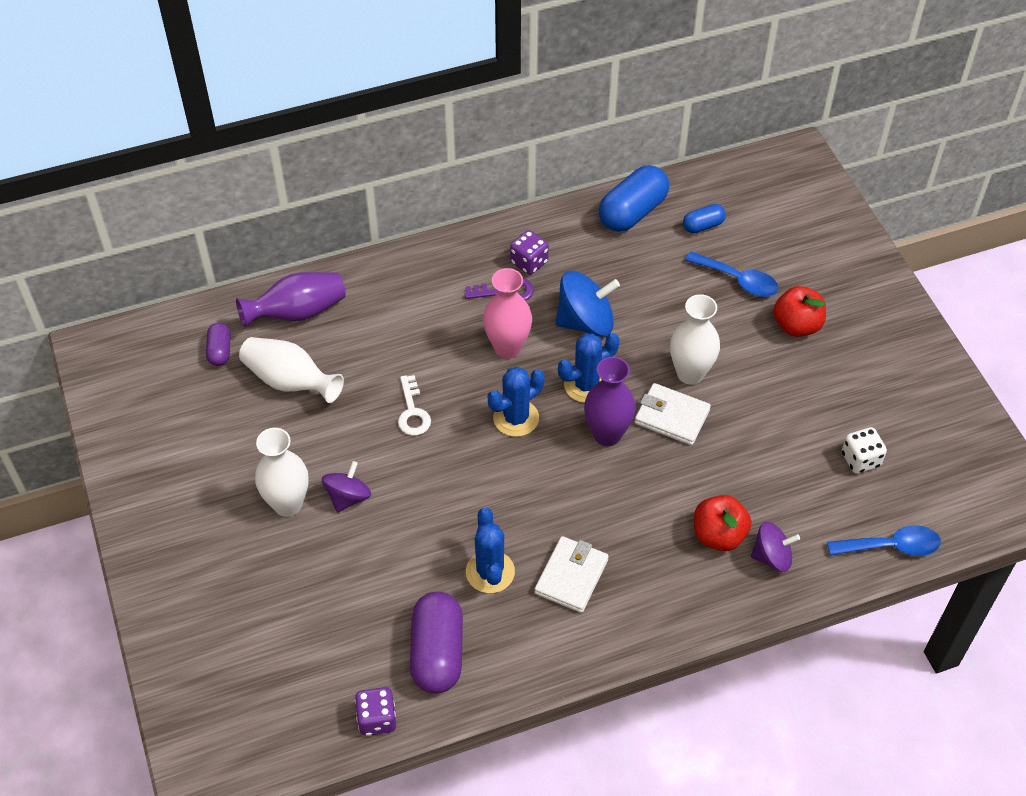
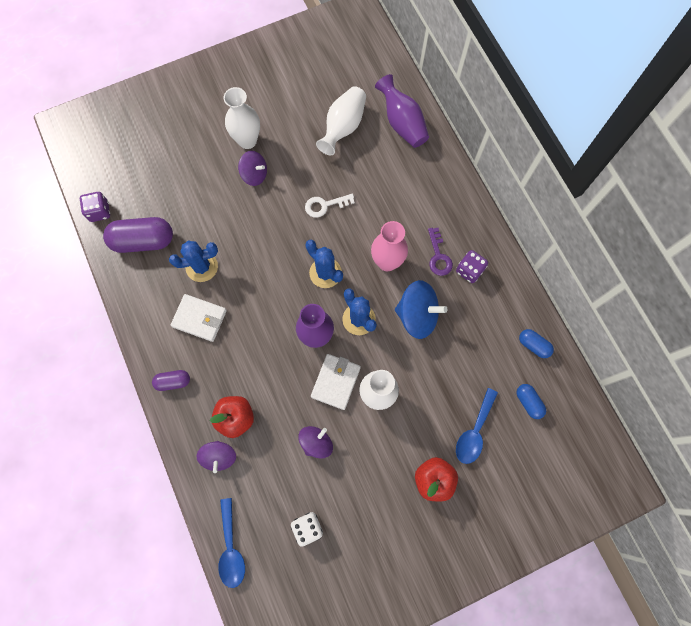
camera: 85 degrees right, 20 degrees up
purple capsule [206,323,231,366] -> purple capsule moved to [152,370,190,391]
blue spinning top [555,271,620,337] -> blue spinning top turned 60 degrees counterclockwise [395,280,447,339]
blue capsule [599,165,669,232] -> blue capsule [519,329,554,358], size x0.53
none -> purple spinning top [298,426,333,459]

